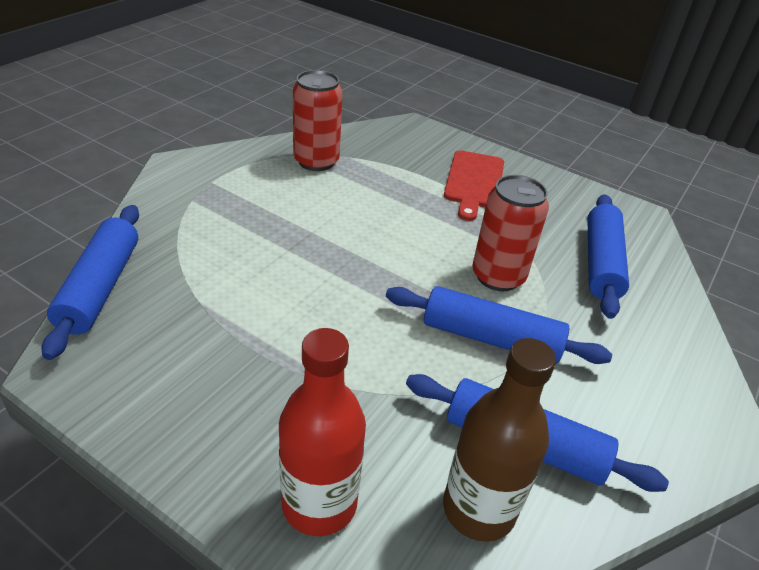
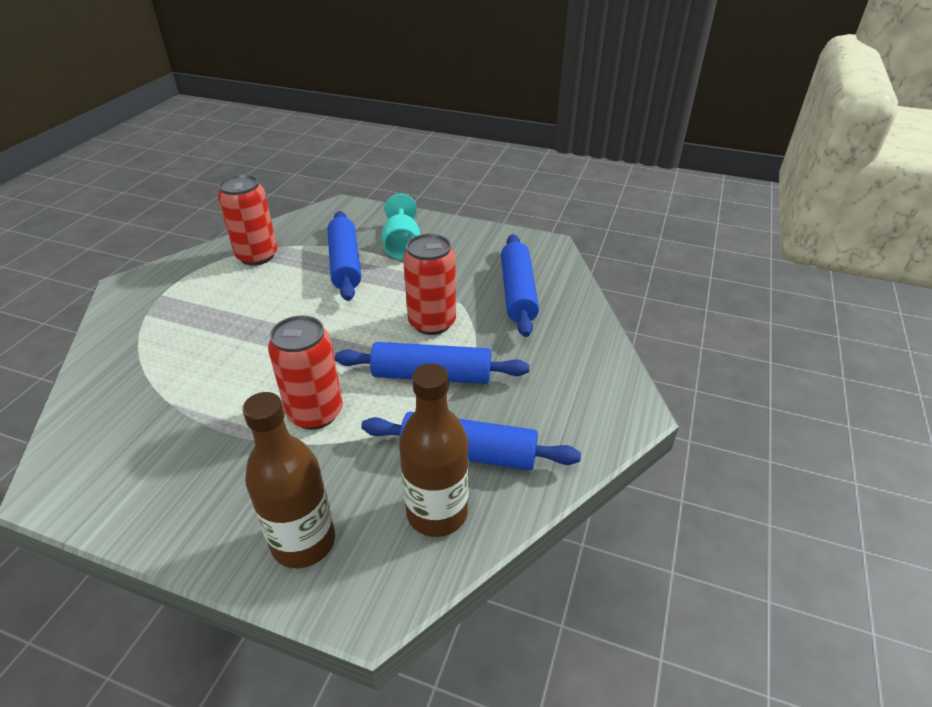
camera: 10 degrees left, 0 degrees up
blue rolling pin [42,205,139,360] -> blue rolling pin moved to [328,211,361,301]
red bottle [279,328,366,536] -> brown bottle [242,392,335,568]
red cutting board [444,150,504,221] -> turquoise goblet [382,194,420,260]
none -> red can [268,315,343,430]

